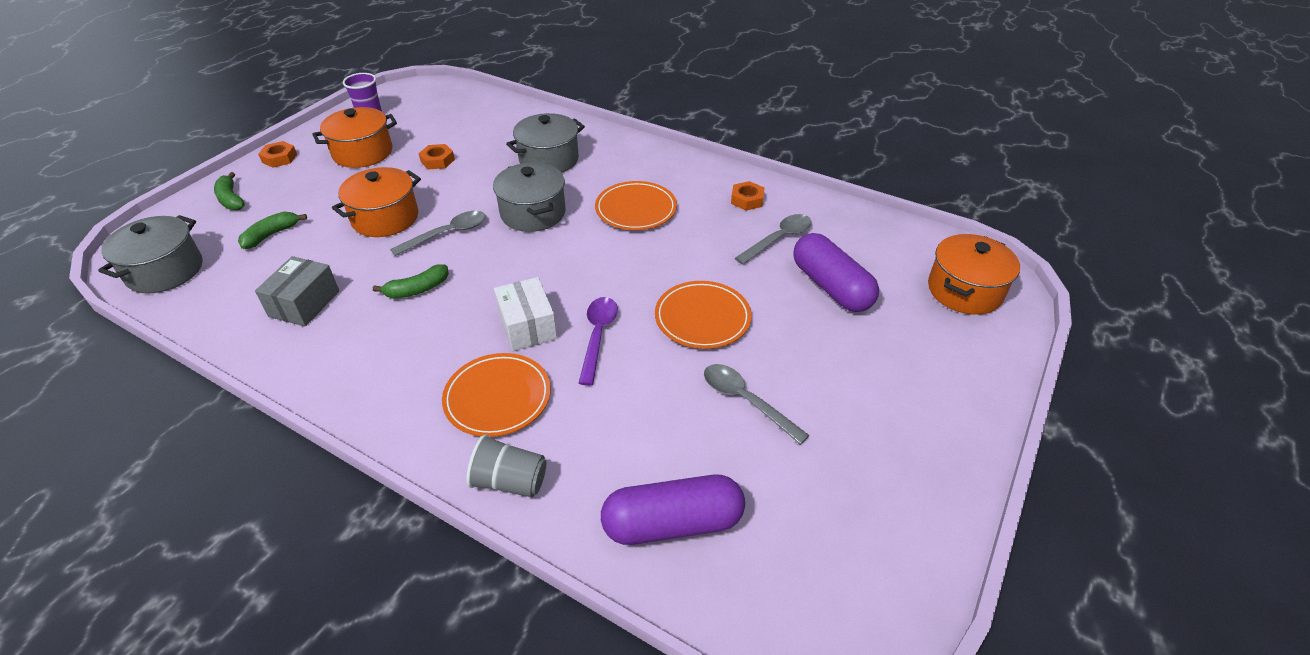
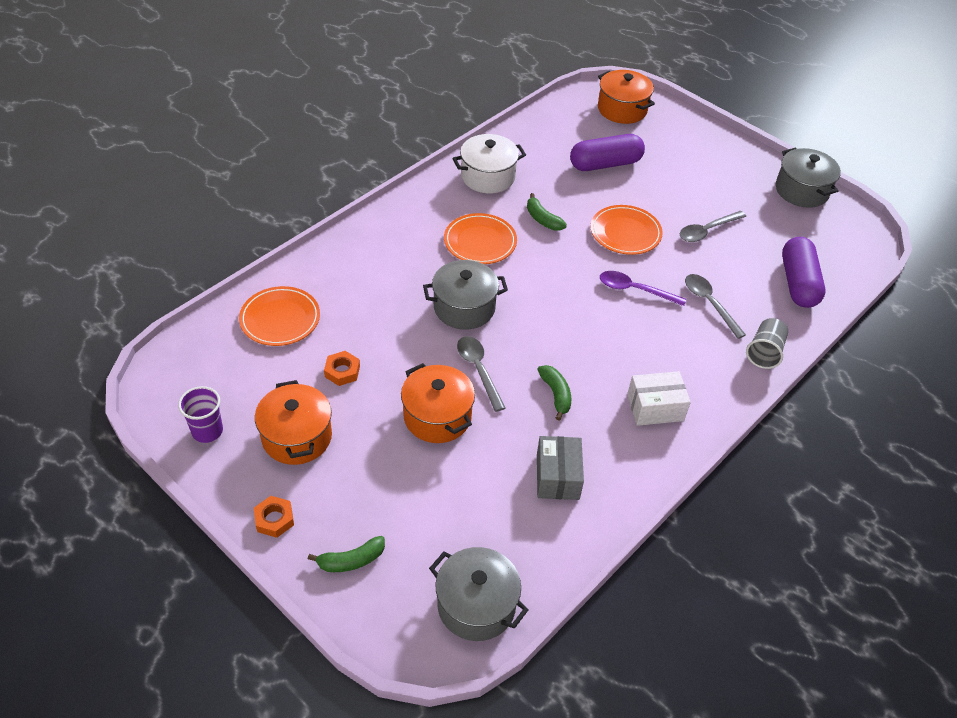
camera: 80 degrees left, 5 degrees up
green banana [238,212,307,249] -> green banana moved to [527,193,567,231]
grey box [255,256,339,327] -> grey box turned 60 degrees clockwise [537,436,584,500]
orange plate [442,353,551,437] -> orange plate moved to [239,286,320,346]
white box [494,277,557,351] -> white box moved to [627,371,691,426]
grey pot [506,113,585,173] -> grey pot moved to [776,148,841,208]
orange nut [731,181,764,211] -> white pot [452,134,526,193]
grey spoon [735,214,812,265] -> grey spoon moved to [685,274,746,339]

